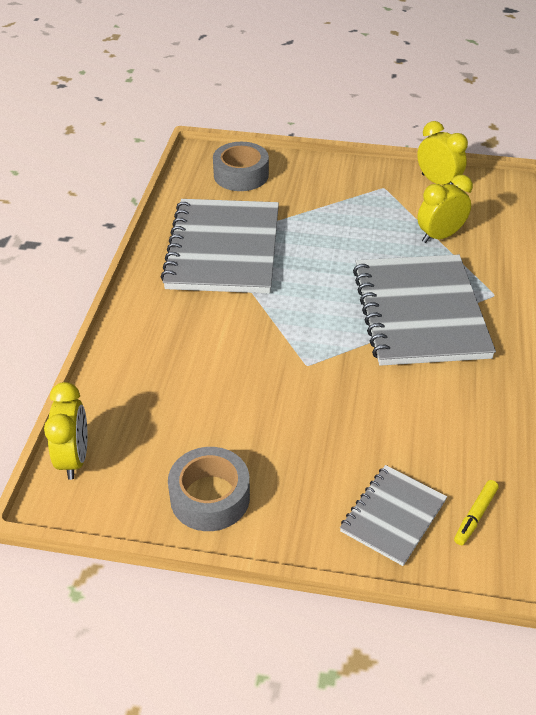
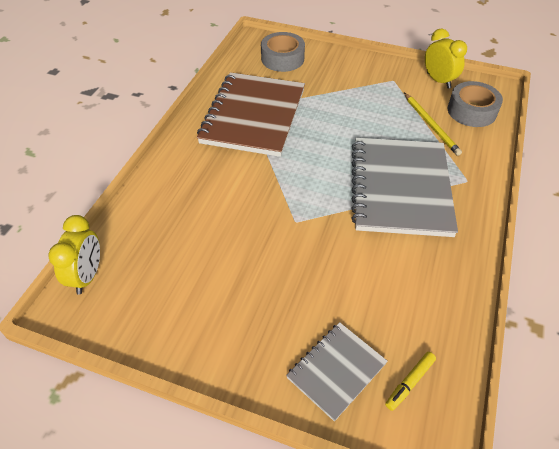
camera: 10 degrees right, 5 degrees up
grey notebook [161,199,279,293] -> brown notebook [197,72,305,157]
grey tape [168,447,250,531] -> grey tape moved to [448,81,503,127]
yellow clock [417,175,473,243] -> yellow pencil [404,93,462,156]

